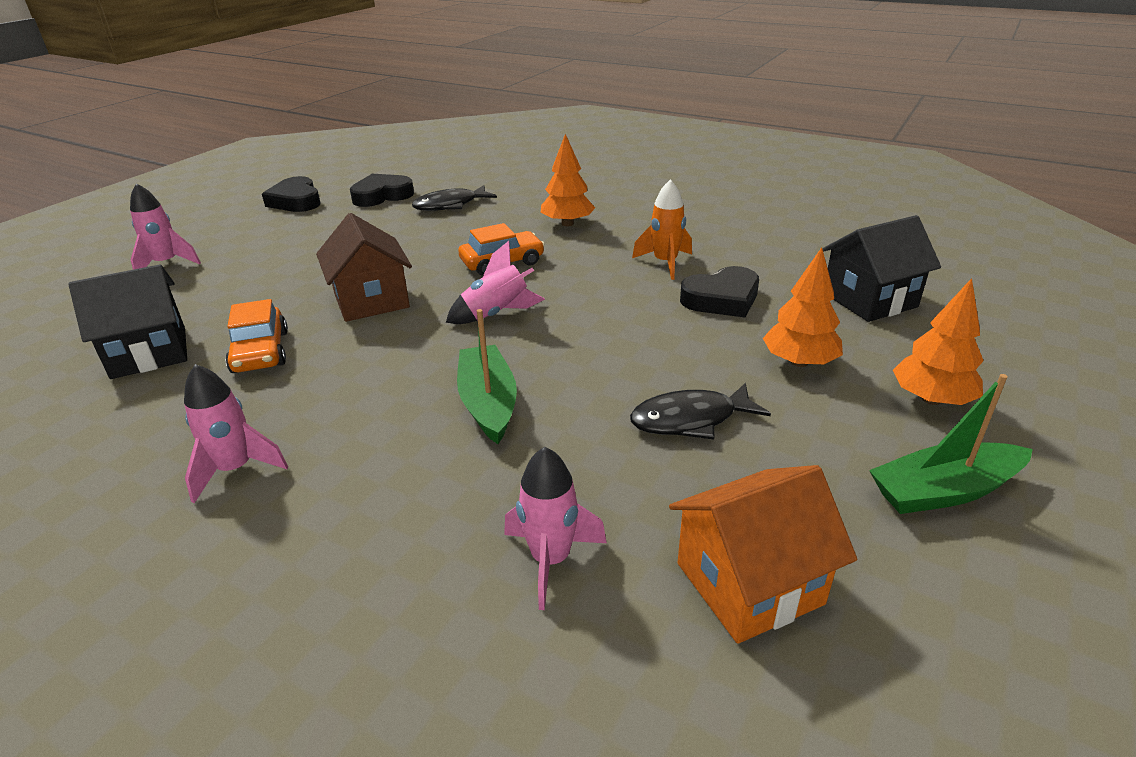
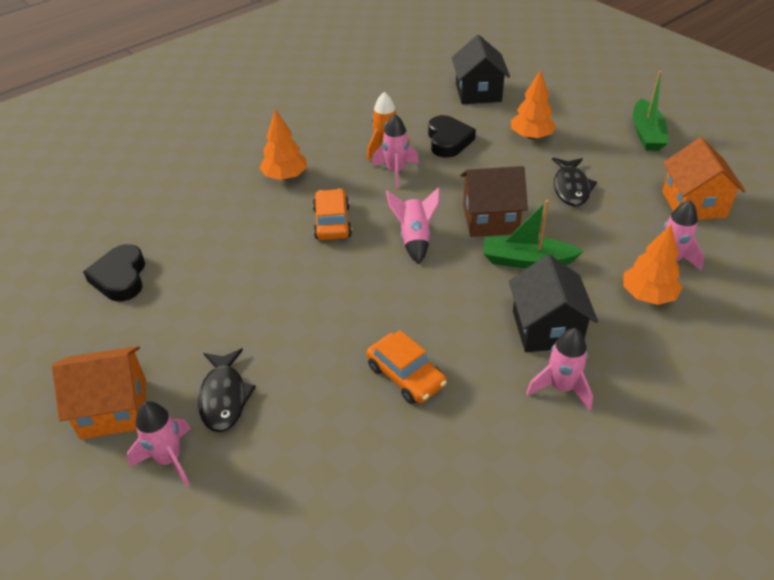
camera: 70 degrees left, 10 degrees up
black house [68,264,187,379] -> black house moved to [509,254,598,352]
orange car [225,299,288,373] -> orange car turned 45 degrees clockwise [366,330,447,404]
black heart [262,176,321,212] -> none
brown house [316,213,412,322] -> brown house moved to [461,166,528,237]
black fish [412,185,497,211] -> black fish moved to [198,349,256,432]
orange tree [893,278,984,405] -> orange tree moved to [623,225,682,305]
none -> orange house [52,346,146,439]
none -> pink rocket [372,114,419,189]

